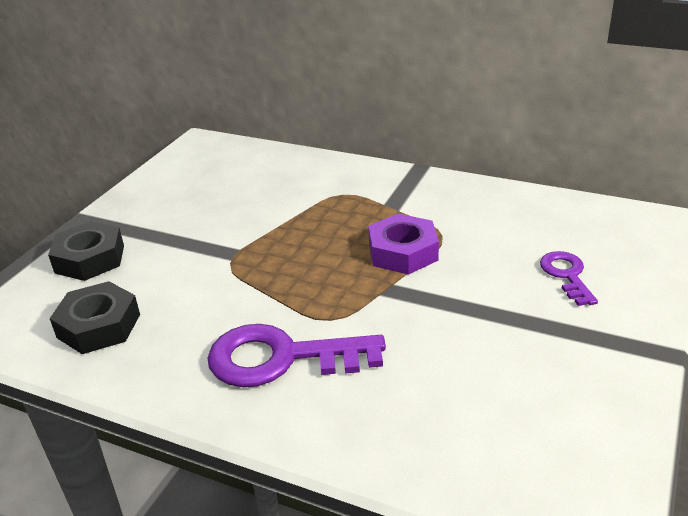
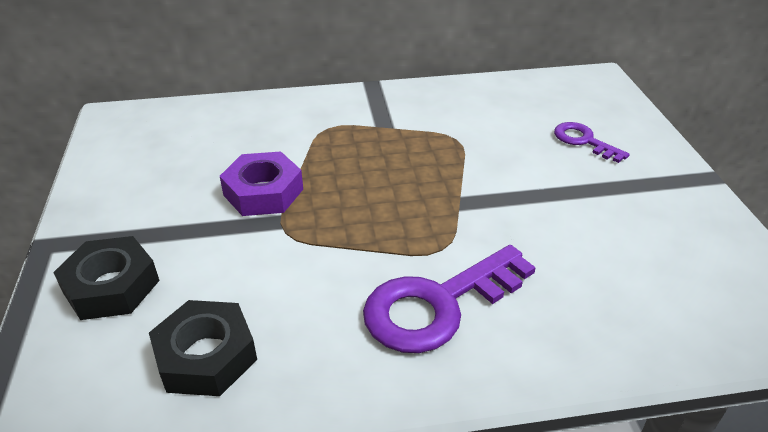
camera: 35 degrees left, 5 degrees up
purple nut [368,214,439,275] -> purple nut moved to [220,152,303,216]

